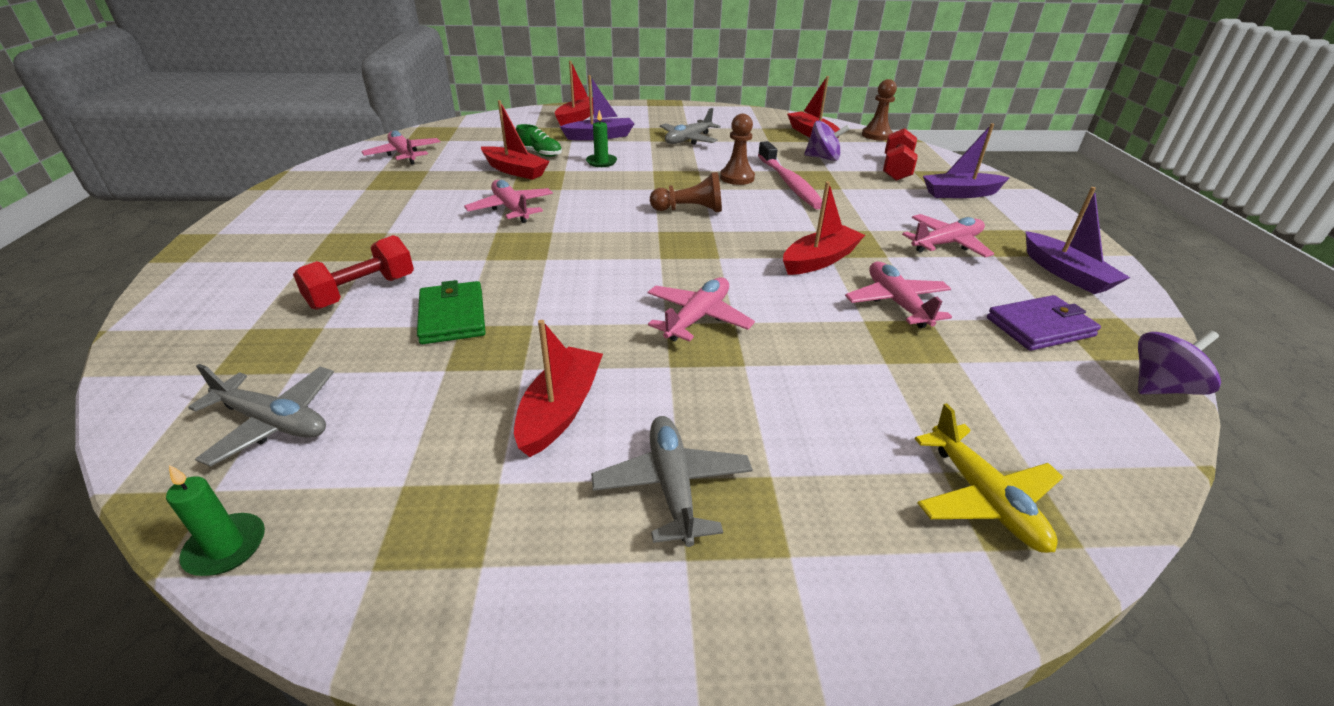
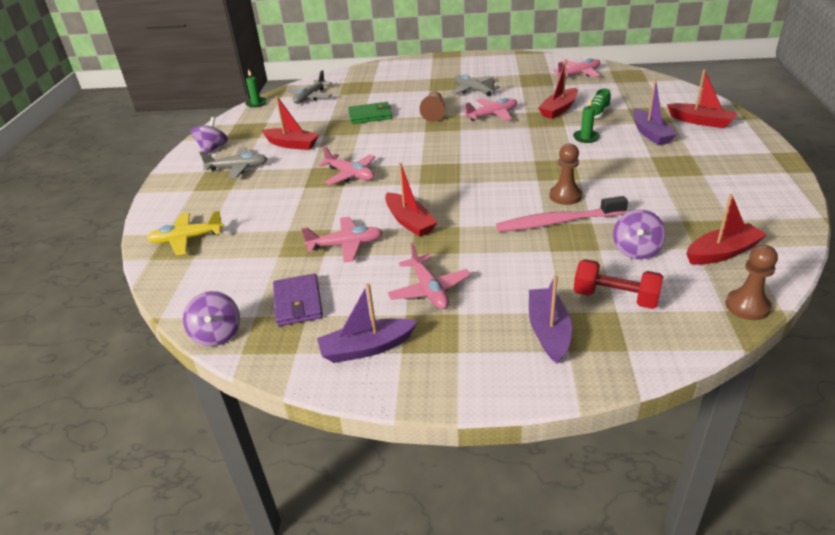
camera: 100 degrees right, 0 degrees up
red dumbbell [293,235,414,310] -> none
brown pawn [650,172,722,212] -> brown pawn moved to [420,91,445,122]
grey plane [660,108,721,145] -> grey plane moved to [451,74,500,96]
none -> purple spinning top [191,117,228,154]

